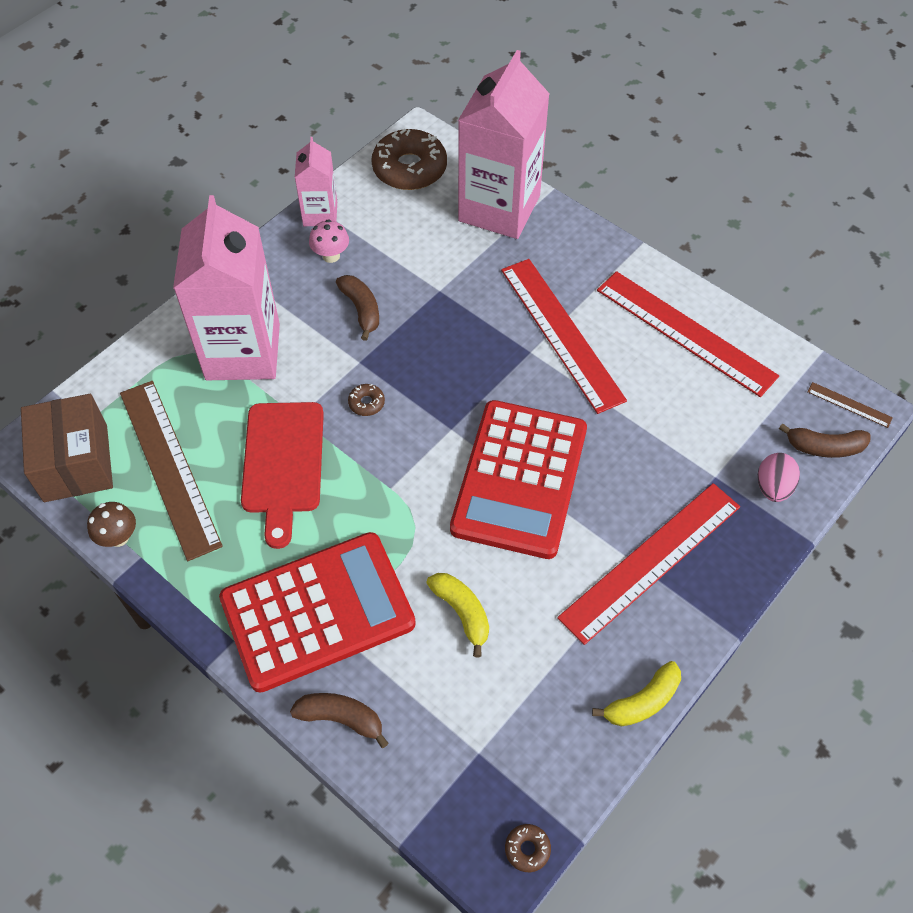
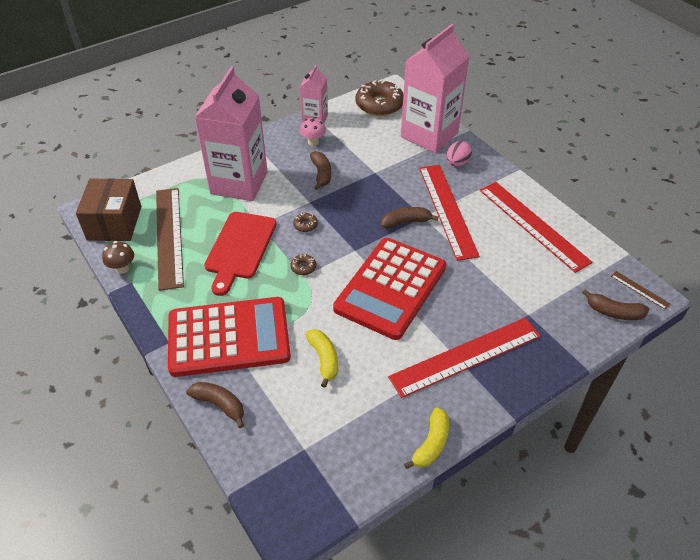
camera: 15 degrees right, 10 degrees down
brown donut [505,824,551,872] -> brown donut moved to [290,254,316,275]
yellow banana [592,661,681,726] -> yellow banana turned 45 degrees counterclockwise [404,407,449,469]
pink egg [758,453,800,502] -> pink egg moved to [447,141,472,167]
none -> brown banana [381,207,439,229]

